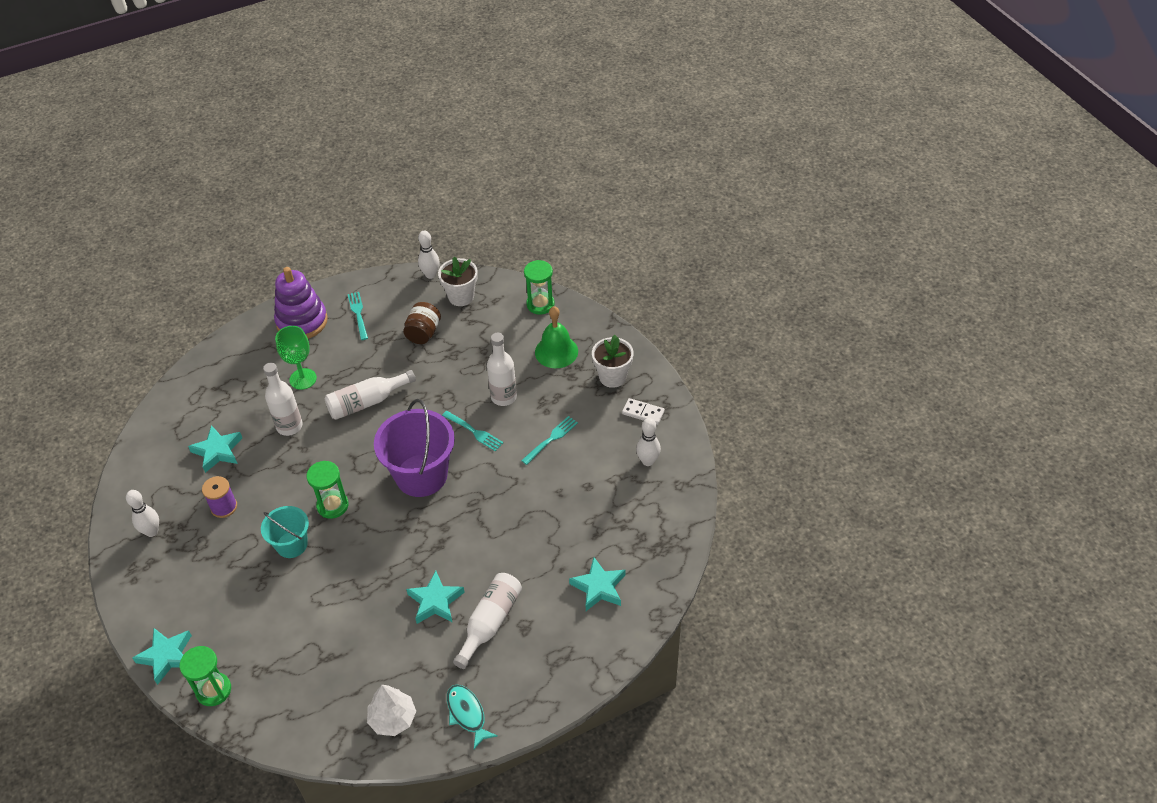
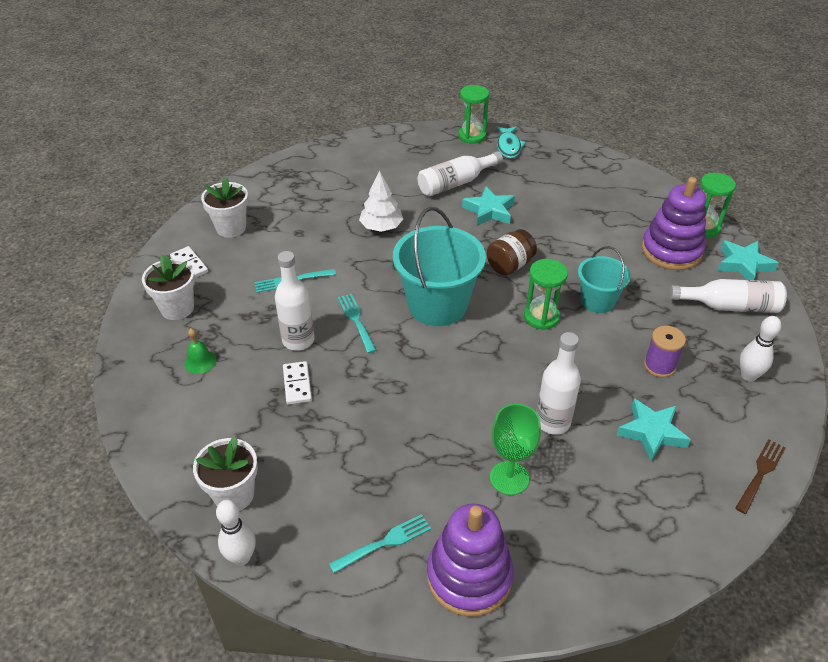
camera: 150 degrees left, 5 degrees down
white bottle [325,370,416,420] -> white bottle moved to [669,279,787,313]
turquoise fork [348,292,368,340] -> turquoise fork turned 135 degrees counterclockwise [329,514,431,573]
white tree [367,685,416,736] -> white tree moved to [359,171,403,232]
purple bucket [374,399,455,497] -> turquoise bucket [393,207,486,326]
brown jar [403,302,441,344] -> brown jar moved to [487,229,537,276]
green hourglass [524,260,554,315] -> green hourglass moved to [458,85,489,144]
green bell [535,306,578,368] -> green bell [184,328,216,374], size x0.56
turquoise star [569,557,625,611] -> none
white bowling pin [636,418,661,466] -> white flower pot [201,176,248,238]
none -> white domino [283,361,312,405]
none -> purple stacking toy [641,177,706,270]
none -> brown fork [735,439,786,514]

